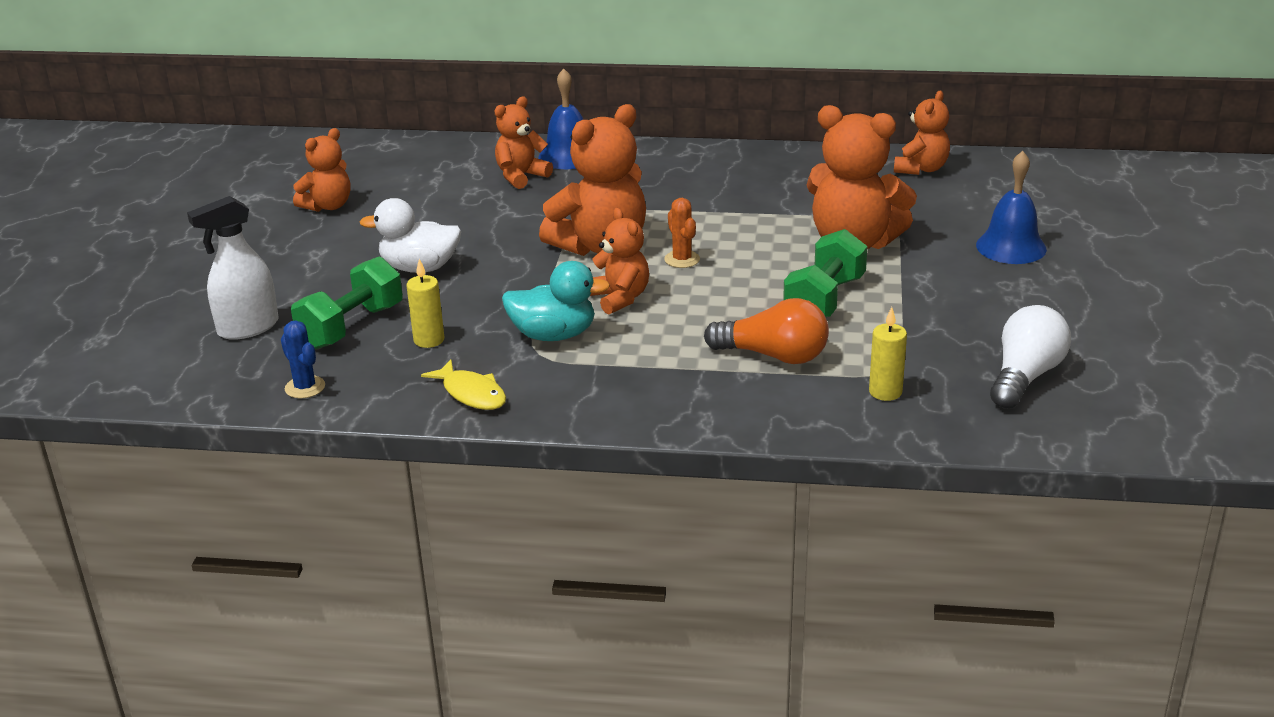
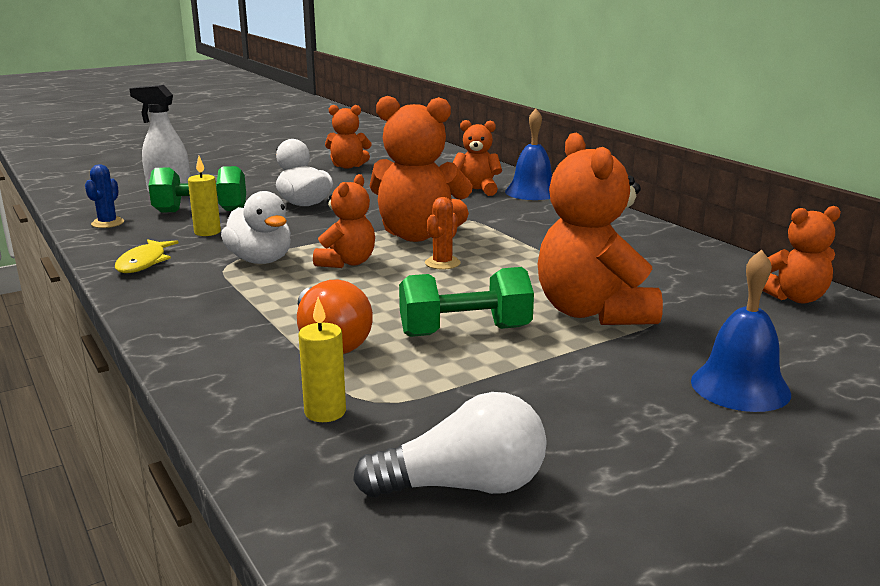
camera: 50 degrees right, 10 degrees down
turquoise duck [502,261,610,341] -> white duck [221,191,291,264]

